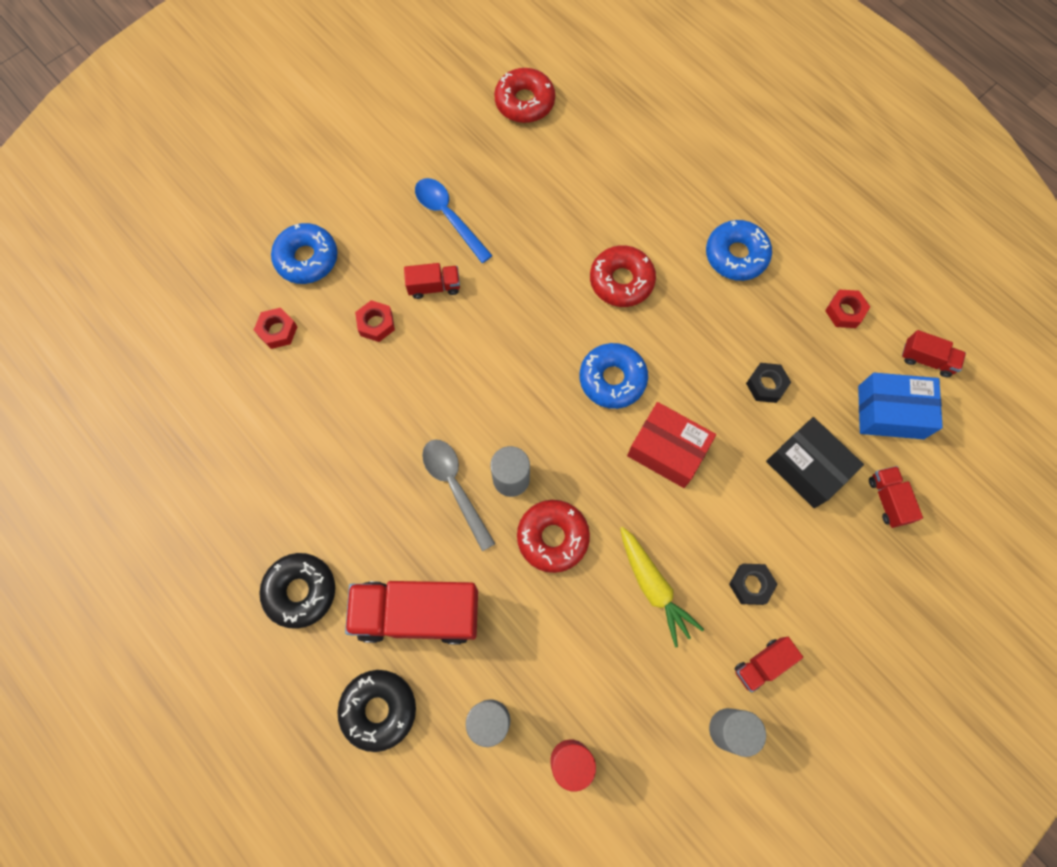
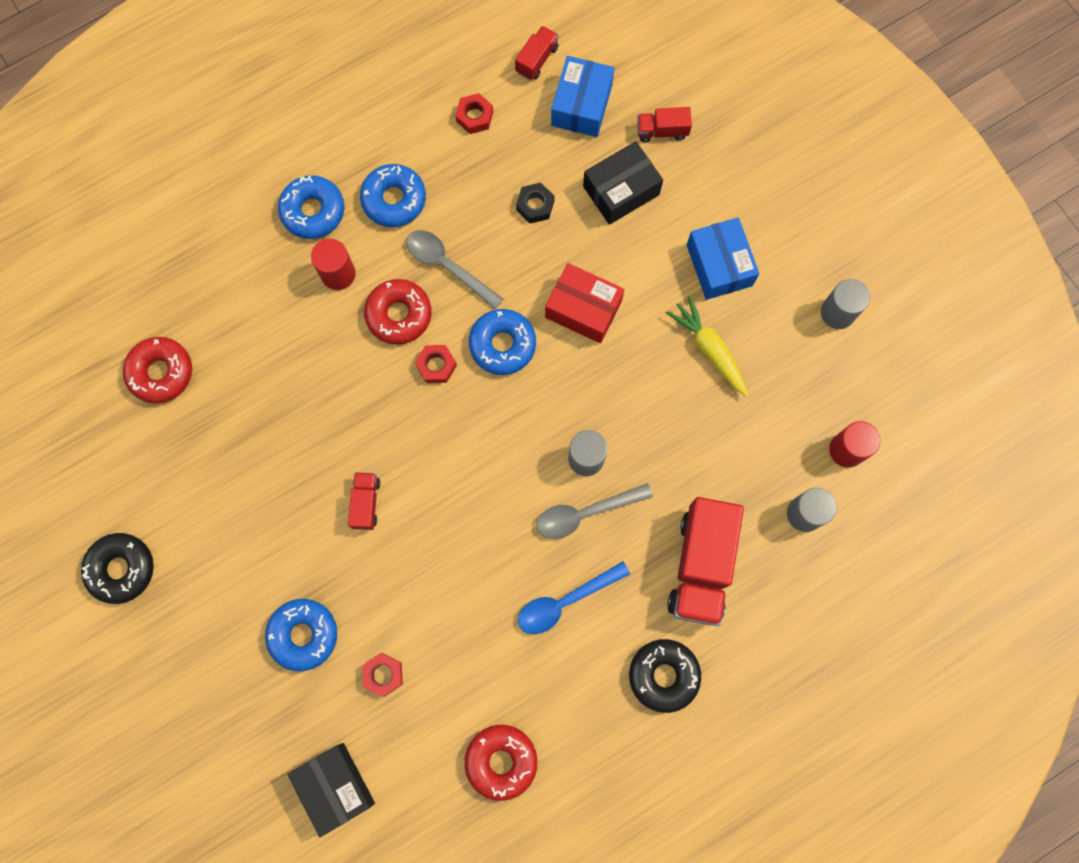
camera: 80 degrees left, 5 degrees up
black donut [337,670,416,752] -> black donut moved to [81,533,154,604]
red nut [355,300,395,342] -> red nut moved to [415,345,457,383]
blue spoon [415,178,493,263] -> blue spoon moved to [518,561,630,634]
red donut [517,500,590,573] -> red donut moved to [464,725,538,801]
yellow carrot [620,527,704,647] -> yellow carrot turned 105 degrees counterclockwise [666,296,748,396]
red box [627,402,716,488] -> red box turned 75 degrees clockwise [545,263,625,343]
black nut [729,564,777,605] -> blue box [687,217,759,300]
red truck [734,637,803,692] -> none
none -> blue donut [278,175,345,239]
none -> black box [287,743,375,837]
none -> red cylinder [311,239,356,290]
none -> grey spoon [406,230,503,309]

